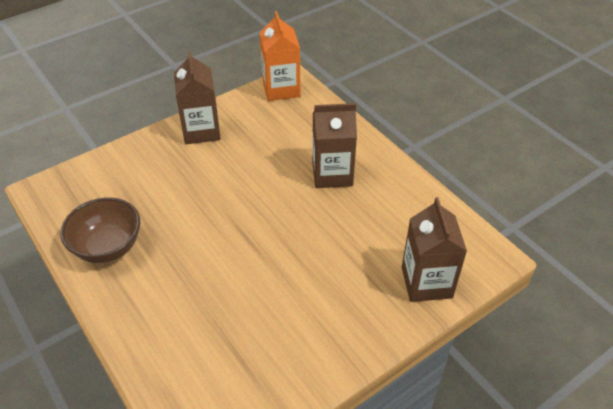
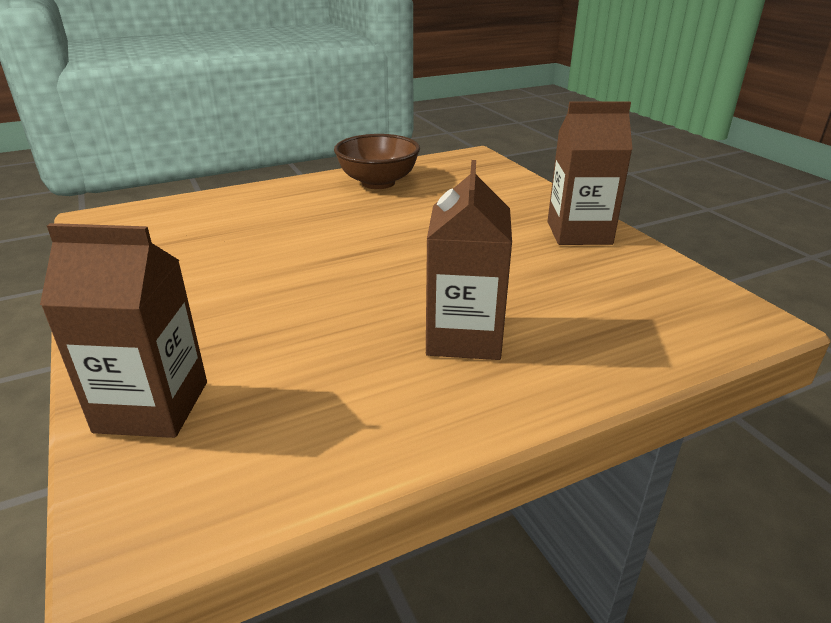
camera: 100 degrees right, 15 degrees down
orange carton [260,11,300,101] -> none

